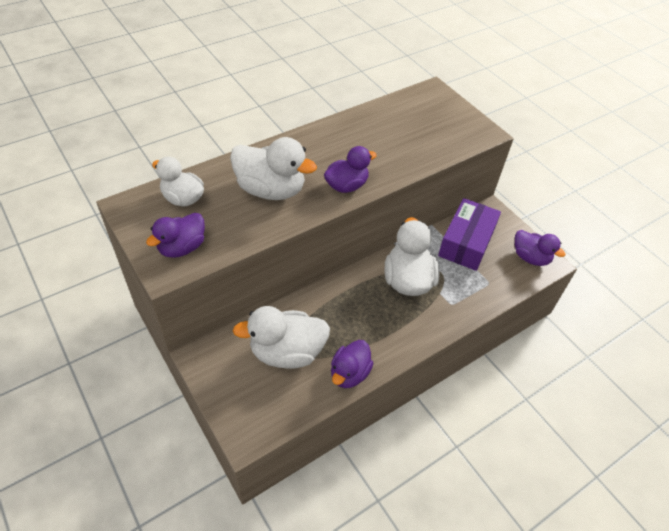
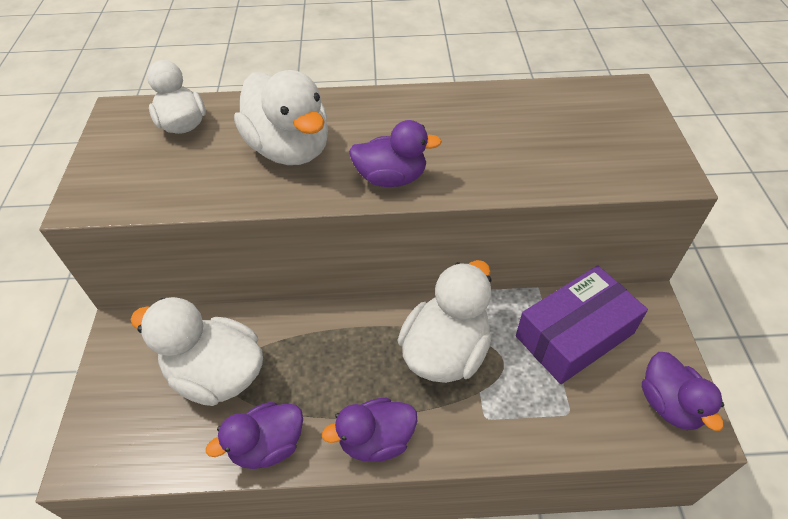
camera: 35 degrees right, 0 degrees up
purple duck [146,213,205,258] -> purple duck moved to [322,398,417,462]

